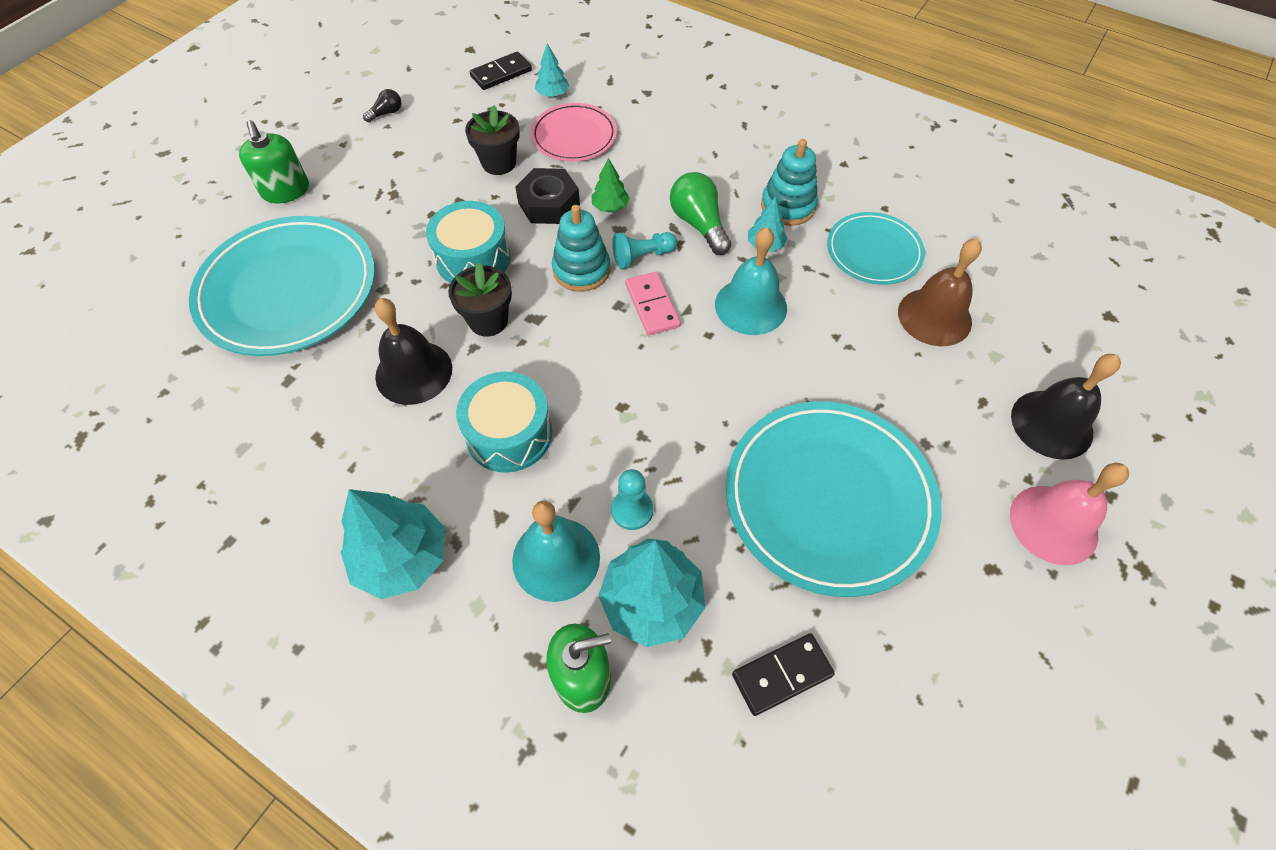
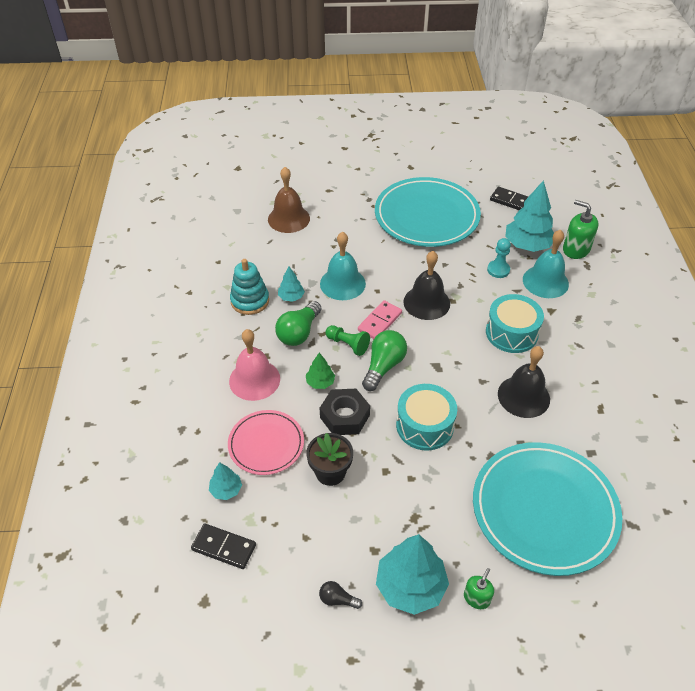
camera: 125 degrees left, 10 degrees down
green soap dispenser [239,120,309,203] -> green soap dispenser [464,568,494,609], size x0.59
turquoise tree [341,489,445,599] -> turquoise tree moved to [376,534,449,615]
black flower pot [448,263,512,336] -> none
turquoise stacking toy [552,205,610,292] -> green light bulb [362,330,407,391]
turquoise pawn [612,232,677,269] -> green pawn [326,325,370,356]
turquoise plate [827,212,925,285] -> none
pink bell [1010,463,1129,565] -> pink bell moved to [229,329,280,401]
black bell [1011,354,1121,460] -> black bell moved to [403,251,450,320]

